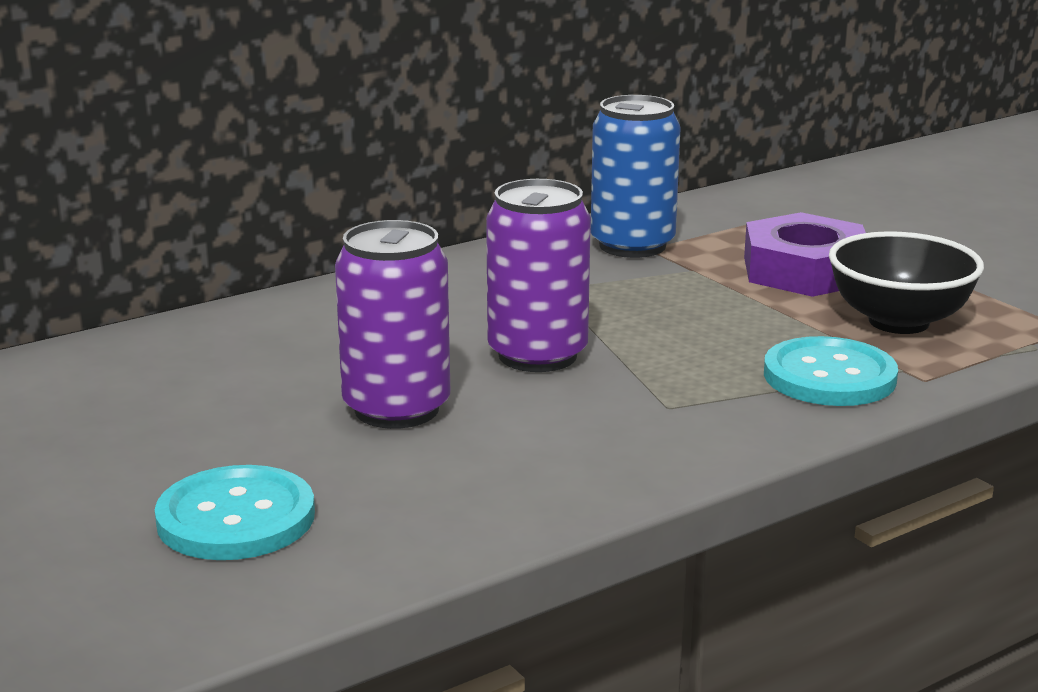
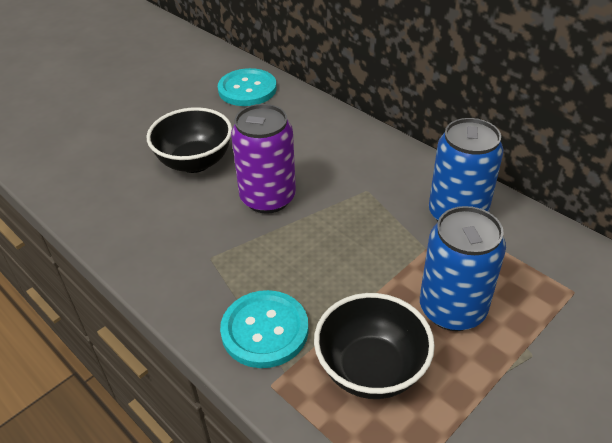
camera: 80 degrees right, 20 degrees up
turquoise button [155,465,315,560] -> turquoise button moved to [218,68,277,106]
purple can [335,220,450,429] -> black bowl [147,107,232,173]
purple nut [744,212,866,297] -> blue can [420,206,506,331]

